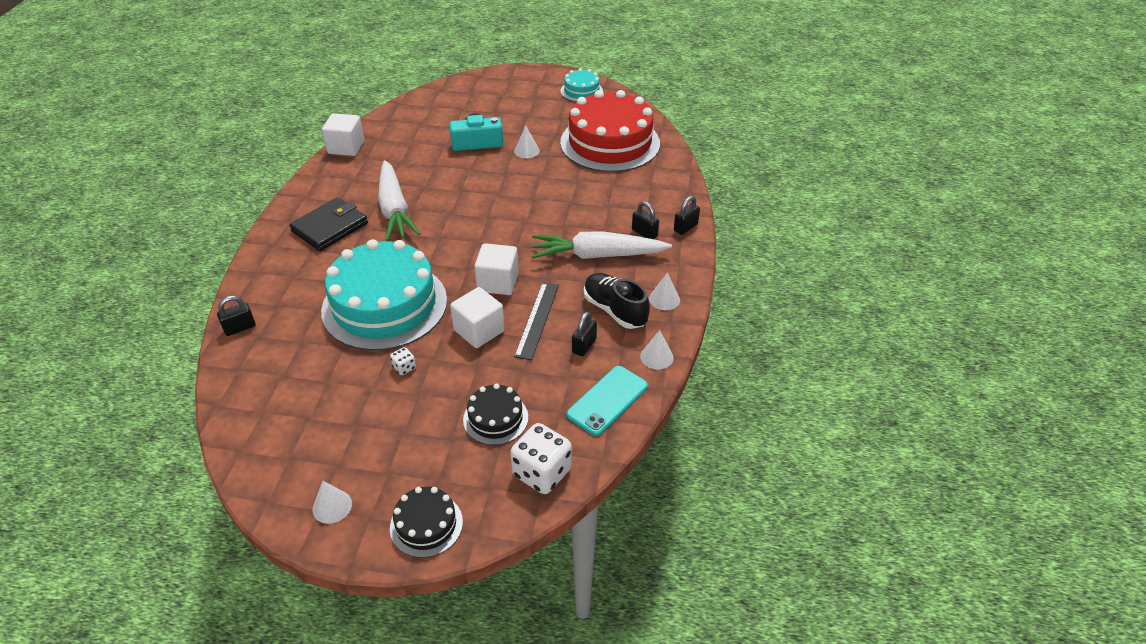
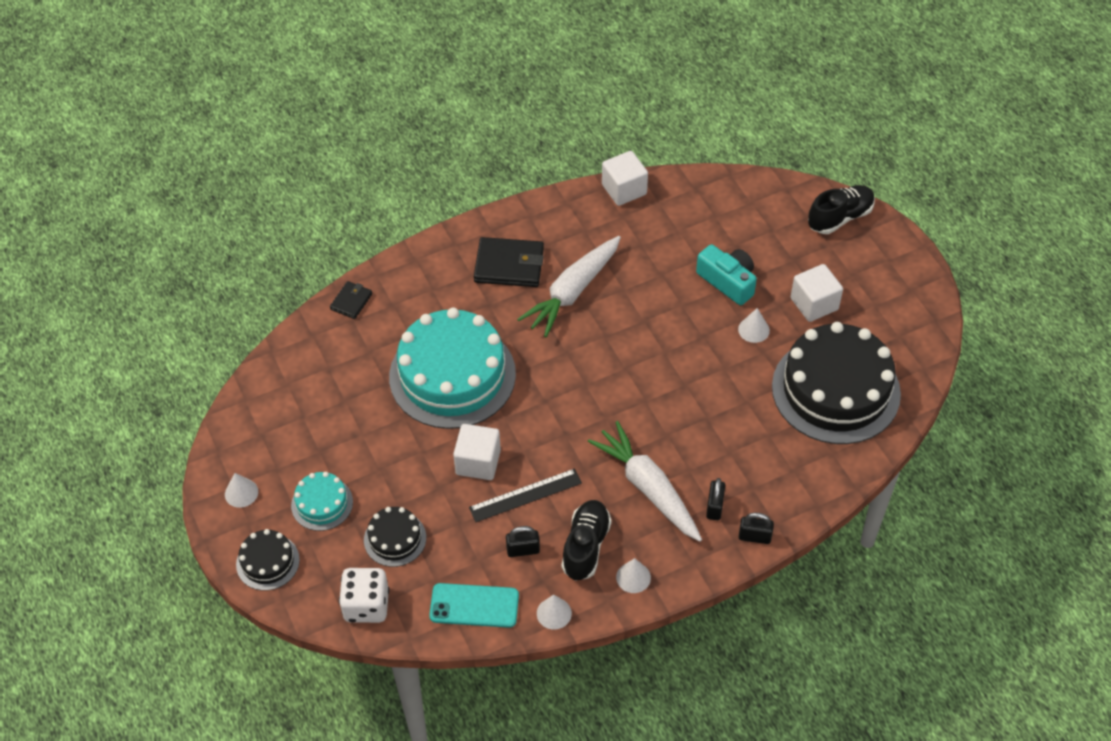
camera: 55 degrees right, 10 degrees up
black padlock [217,296,256,336] -> black wallet [330,281,372,319]
white dice [390,347,416,375] -> none
white cube [474,243,519,295] -> white cube moved to [791,264,843,322]
red cake [560,90,660,172] -> black cake [772,322,901,444]
turquoise cake [561,68,603,102] -> turquoise cake moved to [291,472,353,531]
none -> black shoe [808,185,875,234]

